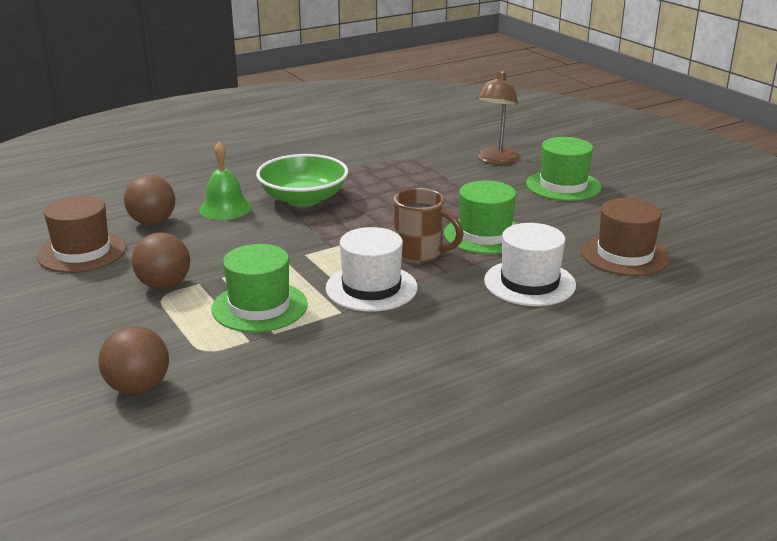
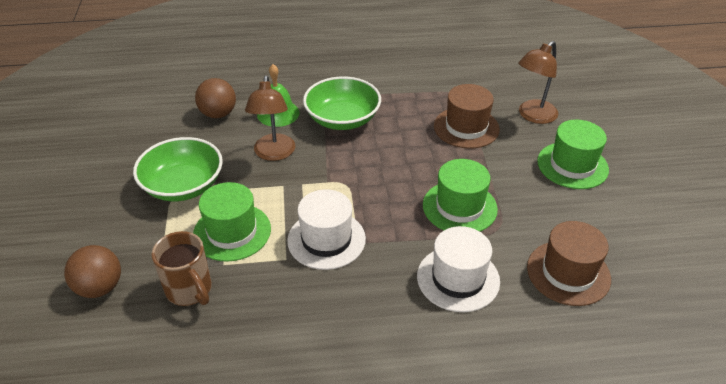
camera: 25 degrees right, 15 degrees up
brown hat [37,196,127,273] -> brown hat moved to [434,84,500,149]
brown ball [132,232,190,289] -> green bowl [133,137,223,201]
brown mug [394,188,464,264] -> brown mug moved to [151,231,212,306]
none -> brown lamp [245,76,296,161]

